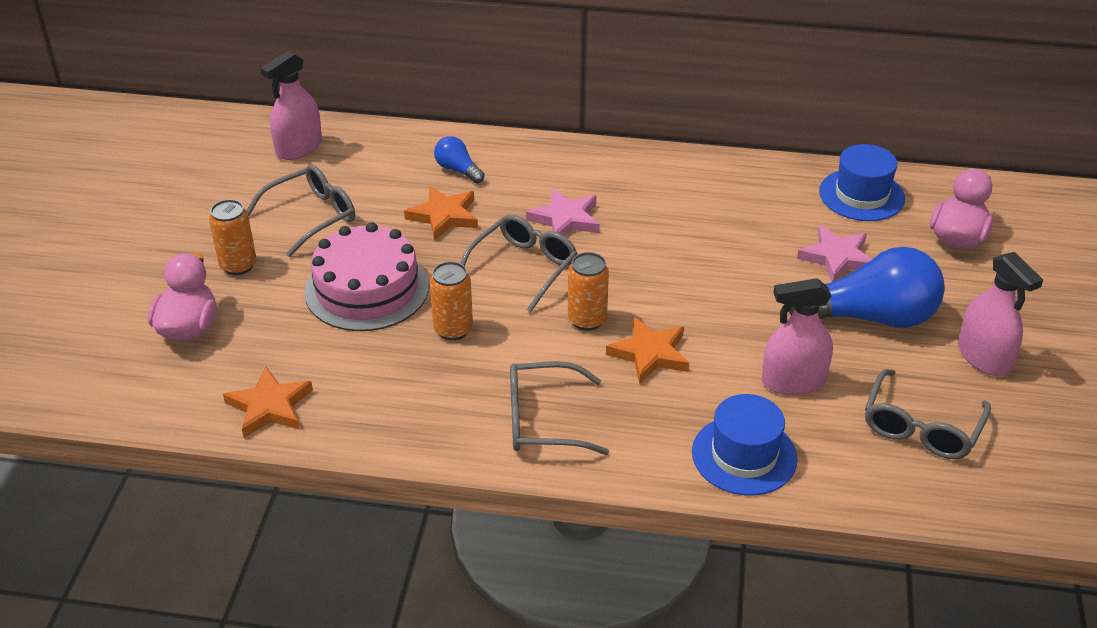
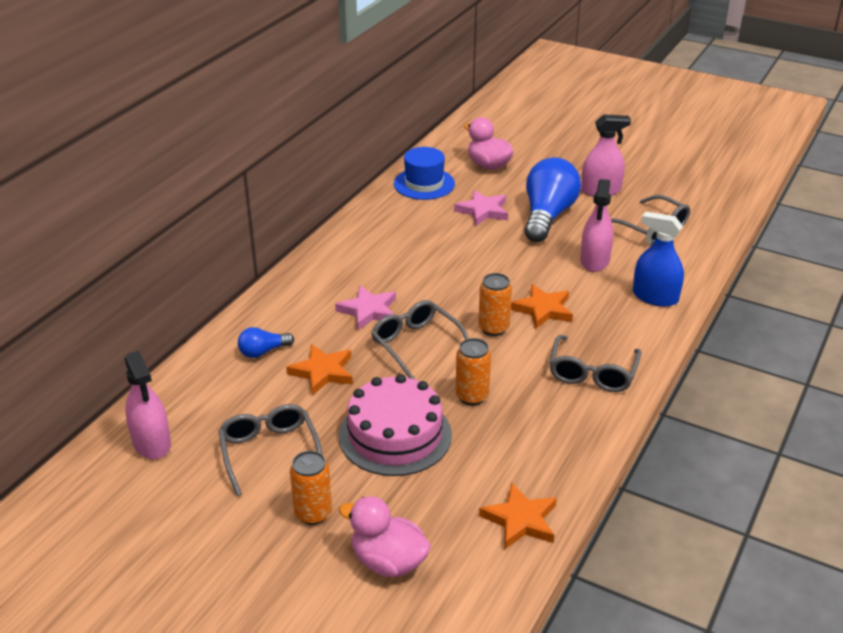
camera: 70 degrees left, 5 degrees down
blue hat [692,394,798,495] -> blue spray bottle [633,212,684,307]

